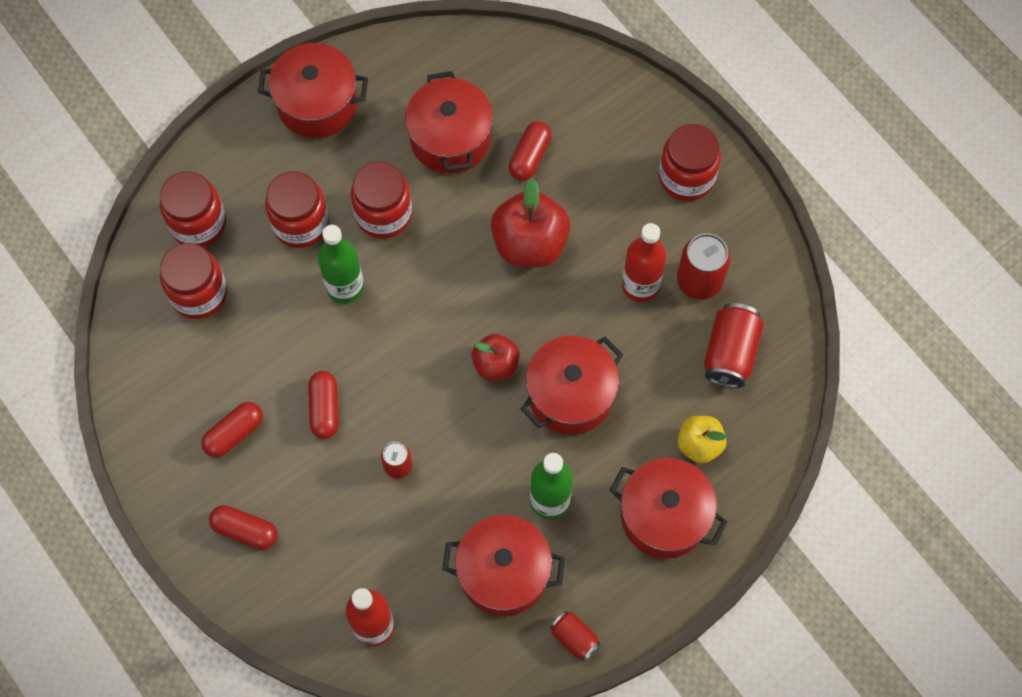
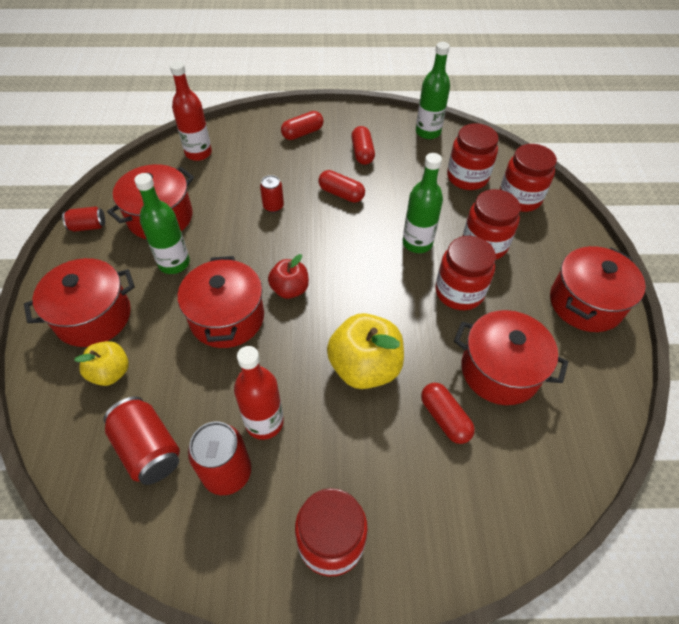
camera: 125 degrees right, 15 degrees down
red apple [491,179,570,267] -> yellow apple [327,313,404,389]
none -> green bottle [416,42,450,139]

